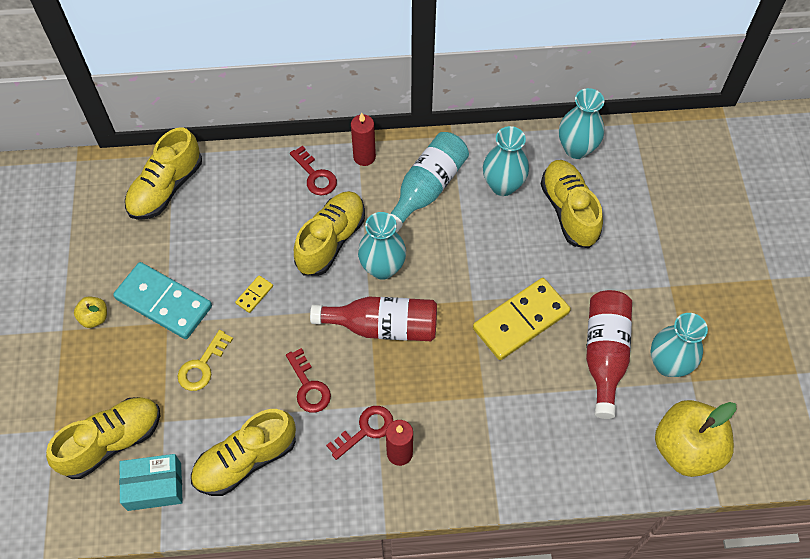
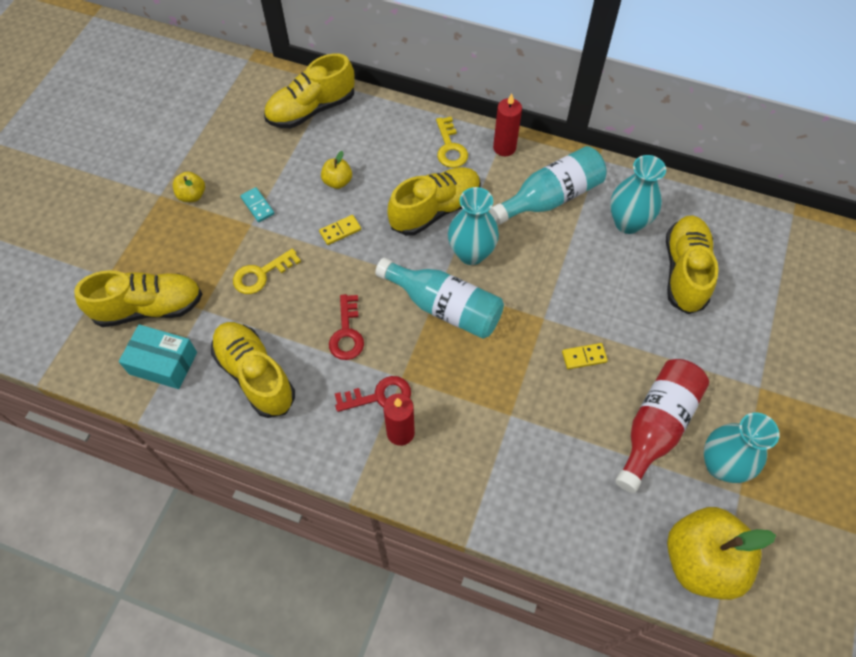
camera: 25 degrees right, 0 degrees up
turquoise domino [113,262,212,339] -> turquoise domino [240,187,274,222], size x0.42
yellow shoe [191,409,296,496] -> yellow shoe turned 60 degrees clockwise [211,322,295,418]
red key [290,145,337,196] -> yellow key [436,117,468,168]
red bottle [310,297,437,341] -> turquoise bottle [375,258,504,339]
yellow domino [473,278,571,360] -> yellow domino [562,343,608,369], size x0.42
turquoise vase [559,88,604,159] -> none
none -> yellow apple [321,151,352,189]

